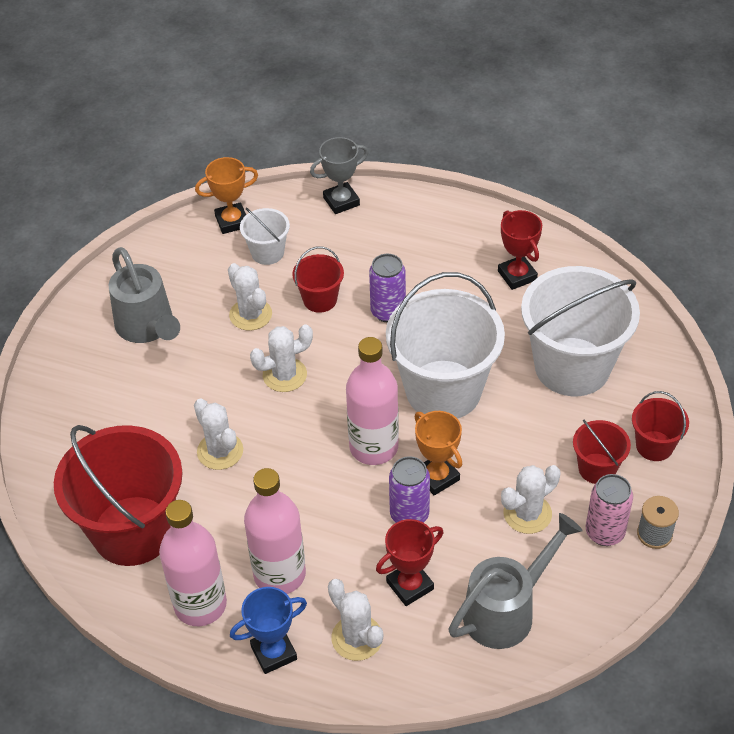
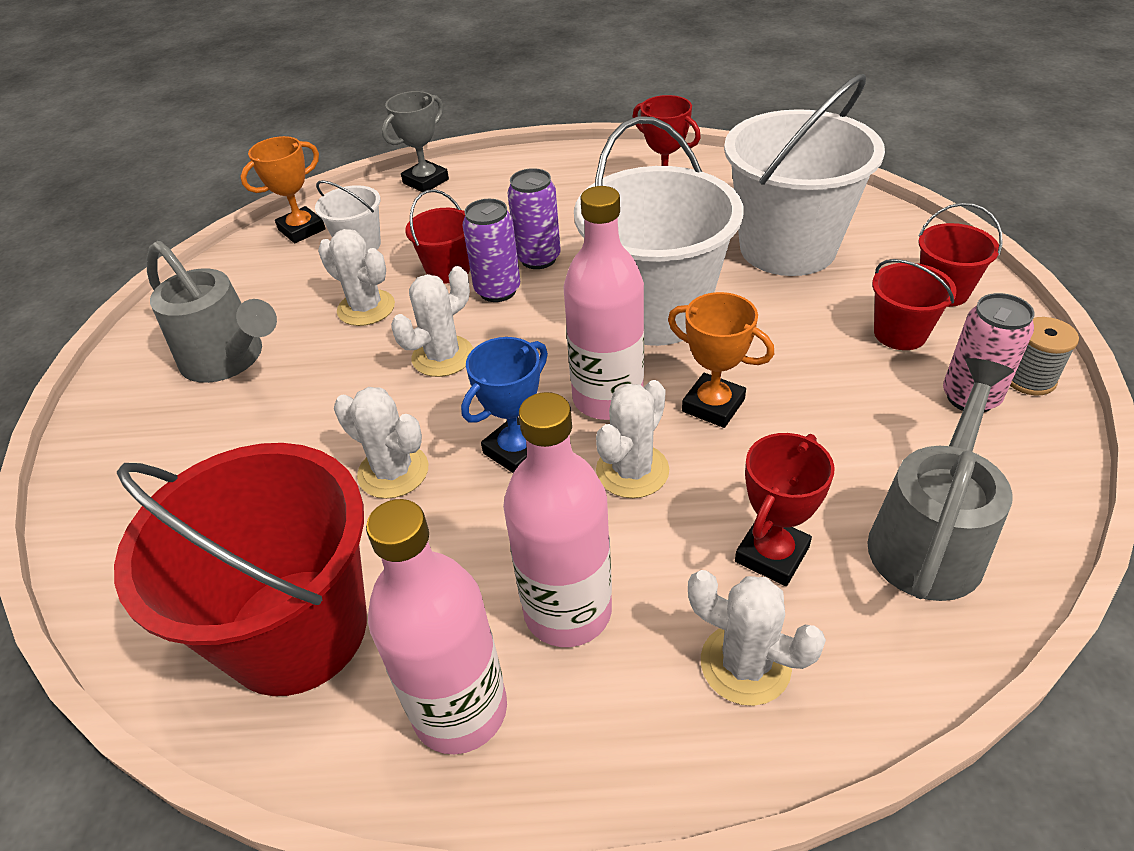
camera: 20 degrees left, 5 degrees down
blue trophy [230,587,307,674] -> blue trophy moved to [461,337,548,473]
purple can [389,456,430,523] -> purple can moved to [462,199,520,302]
white cactus [501,465,560,534] -> white cactus moved to [596,380,669,498]

